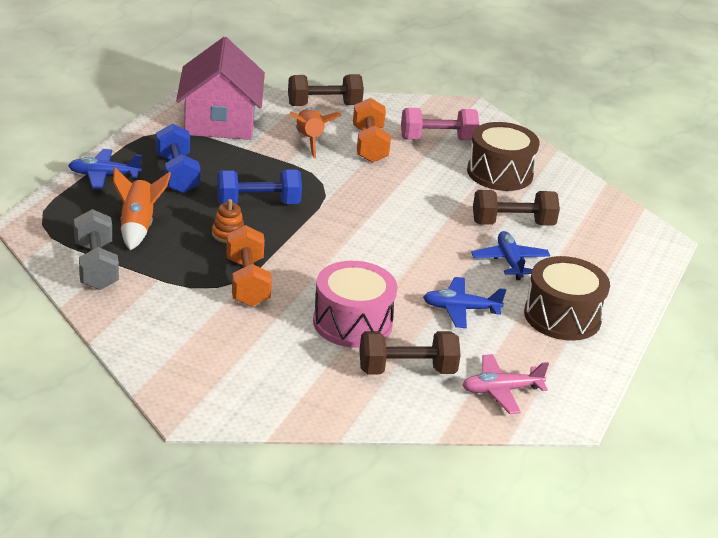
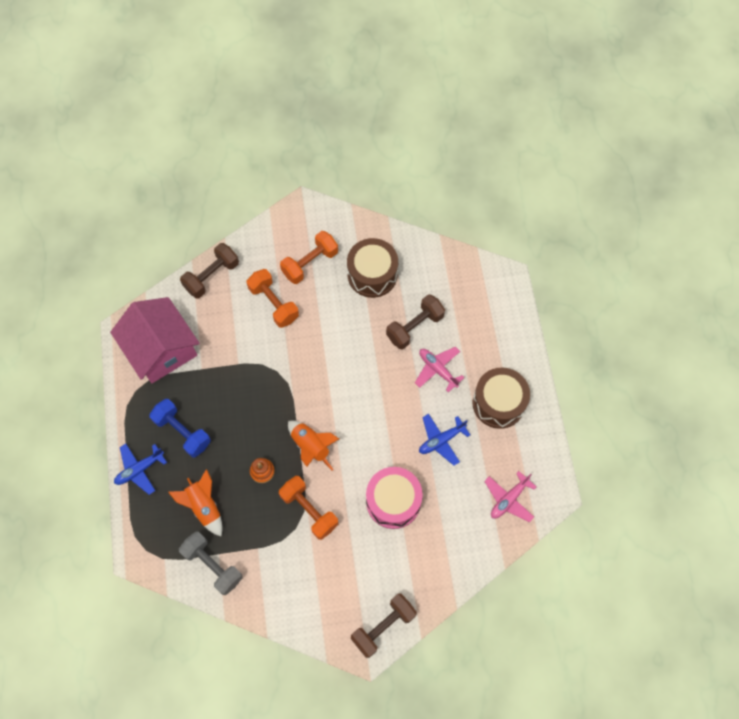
camera: 30 degrees left, 35 degrees up
blue dumbbell [217,170,302,204] -> none
orange rocket [290,108,342,158] -> orange rocket moved to [288,420,339,470]
brown dumbbell [359,331,461,374] -> brown dumbbell moved to [351,594,417,658]
pink dumbbell [401,108,479,140] -> orange dumbbell [280,231,338,284]
blue plane [471,231,550,280] -> pink plane [415,347,464,392]

